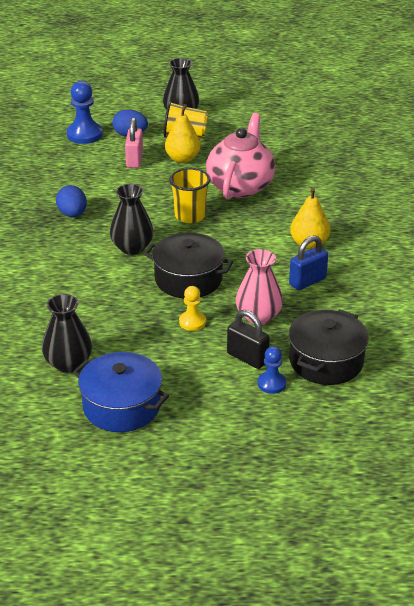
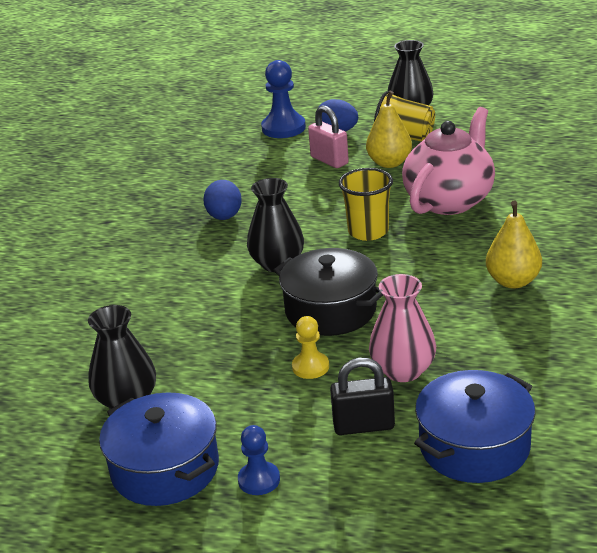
camera: 20 degrees right, 5 degrees down
pink padlock [125,117,143,168] -> pink padlock turned 60 degrees counterclockwise [308,105,349,168]
black padlock [227,310,270,369] -> black padlock turned 60 degrees counterclockwise [330,358,395,435]
blue pawn [258,346,286,394] -> blue pawn moved to [238,425,280,495]
blue padlock [289,235,328,290] -> none
black pot [289,309,369,385] -> blue pot [414,370,535,483]

